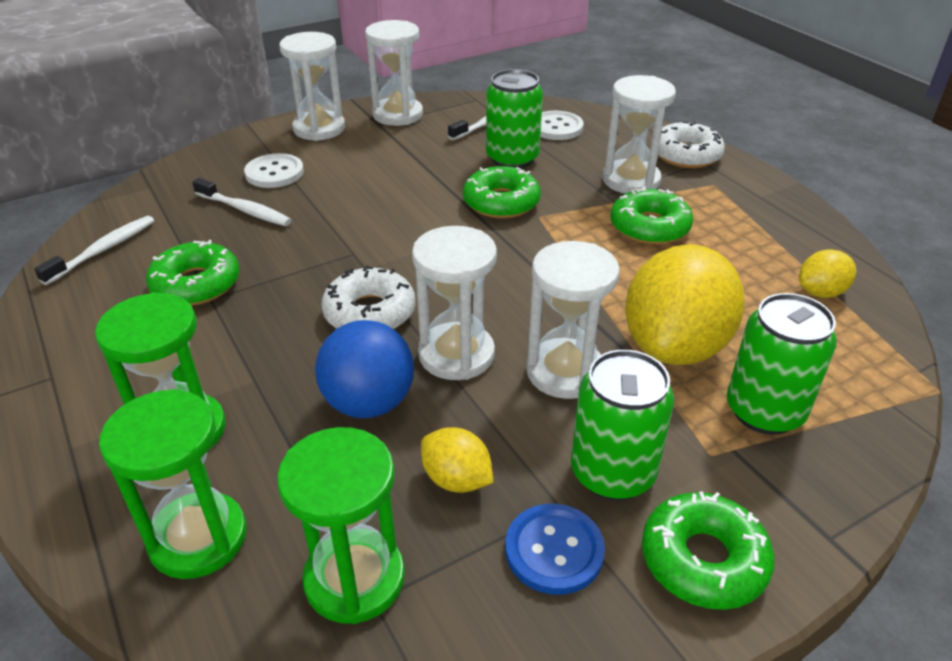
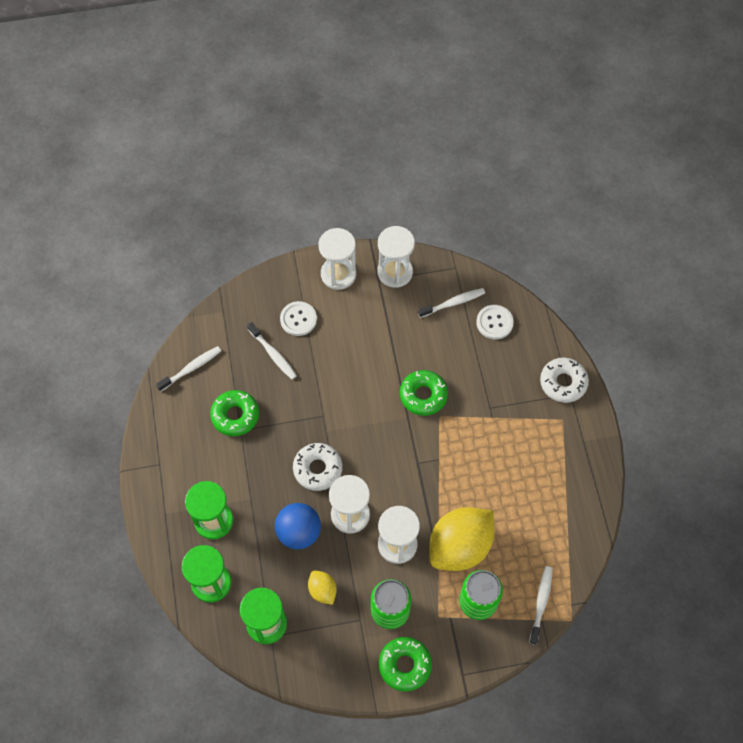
camera: 20 degrees right, 25 degrees up
green can [486,69,543,169] -> none
blue button [505,504,605,595] -> none
white hourglass [603,75,676,194] -> none
green donut [610,186,693,245] -> none
yellow lemon [799,249,856,298] -> none
none -> white toothbrush [529,566,553,645]

